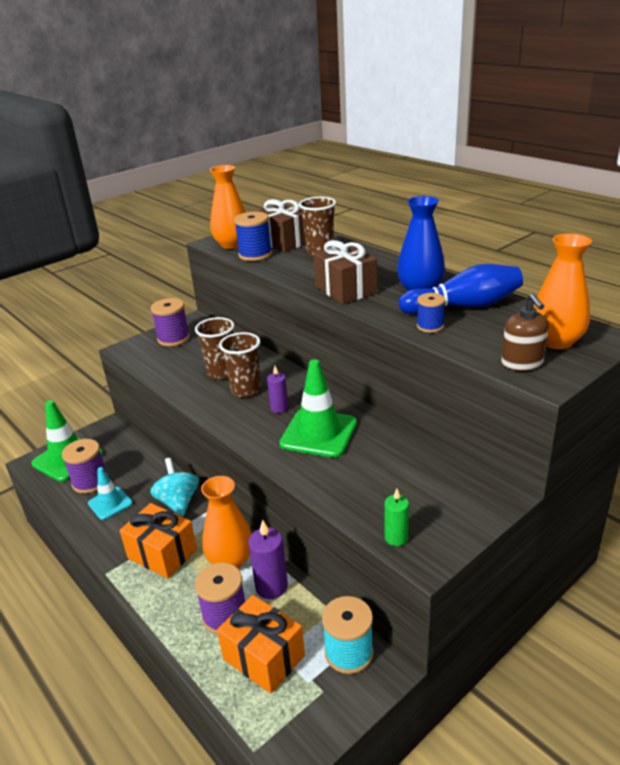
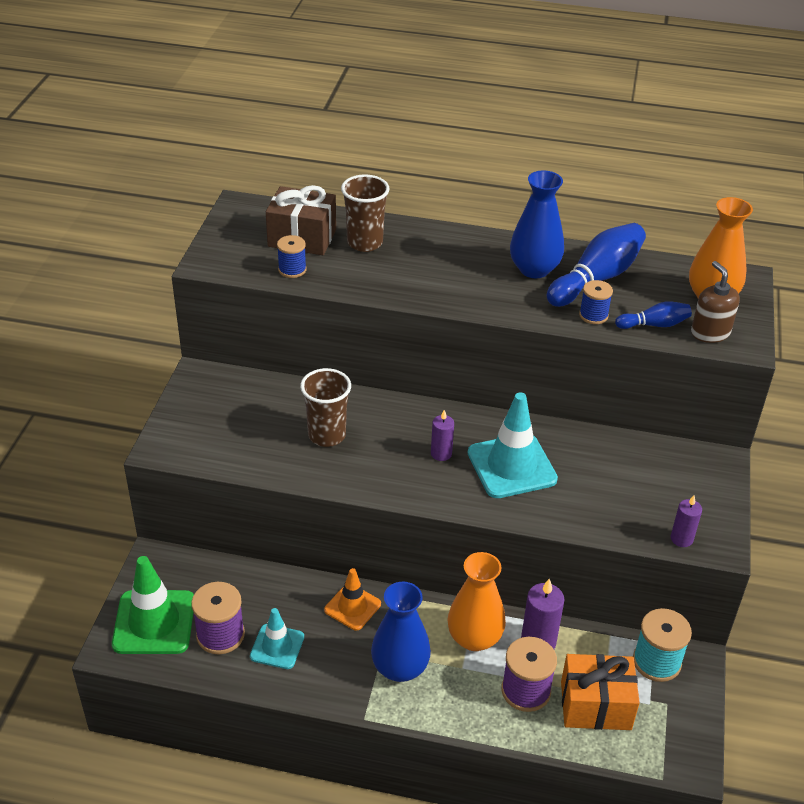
camera: 40 degrees left, 10 degrees up
orange gift [119,503,197,579] -> blue vase [371,582,431,682]
turquoise spinning top [150,458,199,517] -> orange traffic cone [324,568,381,630]
purple spool [151,298,190,346] -> none
orange vase [210,165,246,249] -> none
brown cup [219,332,261,398] -> none
blue spool [234,212,272,261] -> blue spool [277,235,306,278], size x0.62
green traffic cone [279,359,357,458] -> turquoise traffic cone [468,392,558,498]
brown gift [314,240,377,304] -> none
green candle [385,489,409,546] -> purple candle [671,495,702,547]
brown soap dispenser [501,294,549,371] -> brown soap dispenser turned 150 degrees counterclockwise [691,261,740,343]
none -> blue bowling pin [615,301,692,329]

